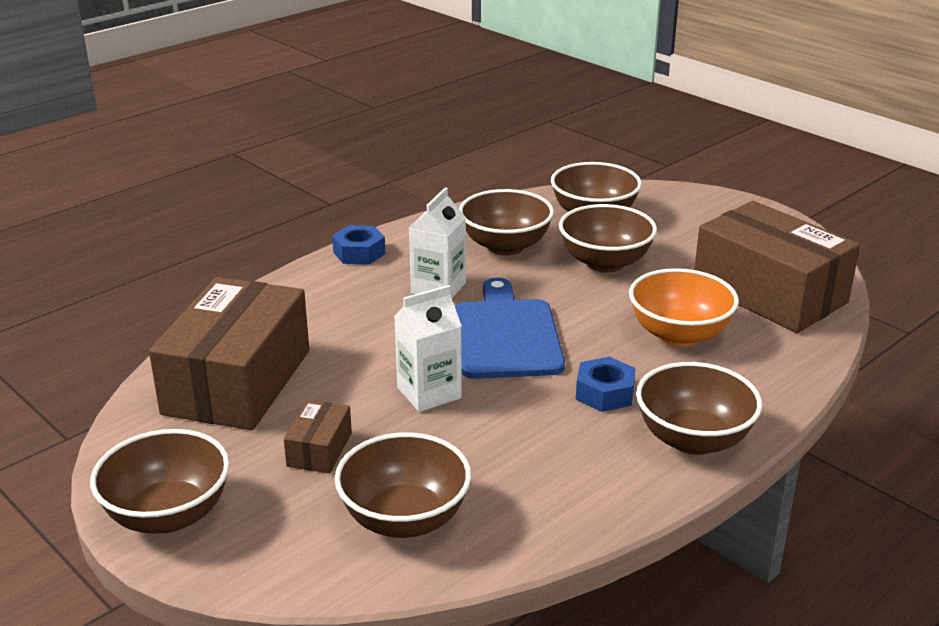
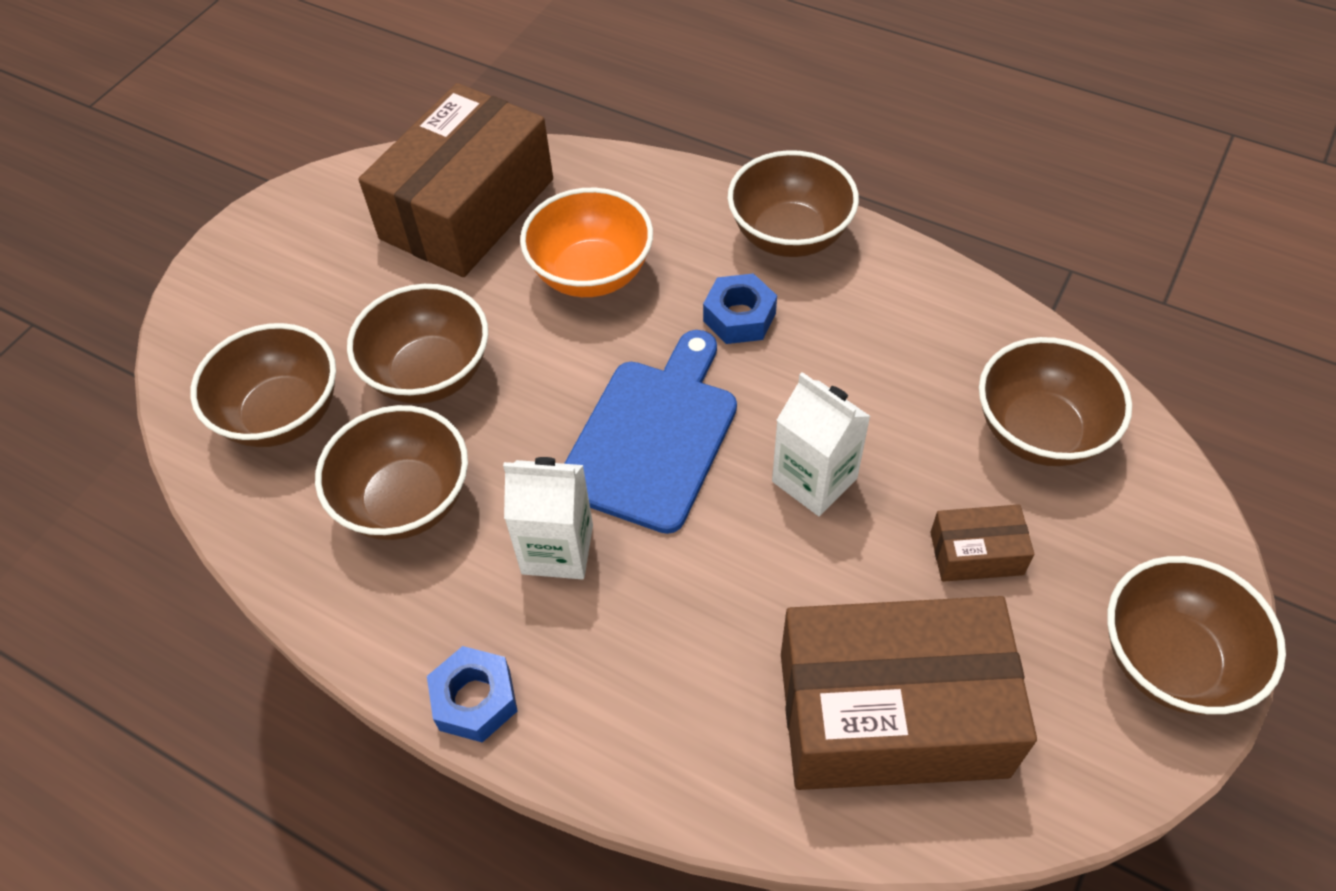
camera: 105 degrees left, 25 degrees up
blue cutting board [455,278,565,379] -> blue cutting board turned 135 degrees clockwise [564,330,737,534]

